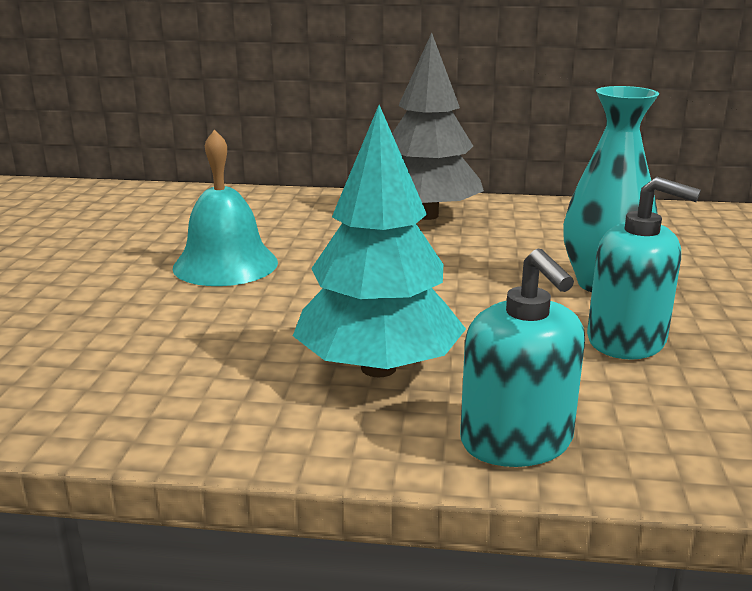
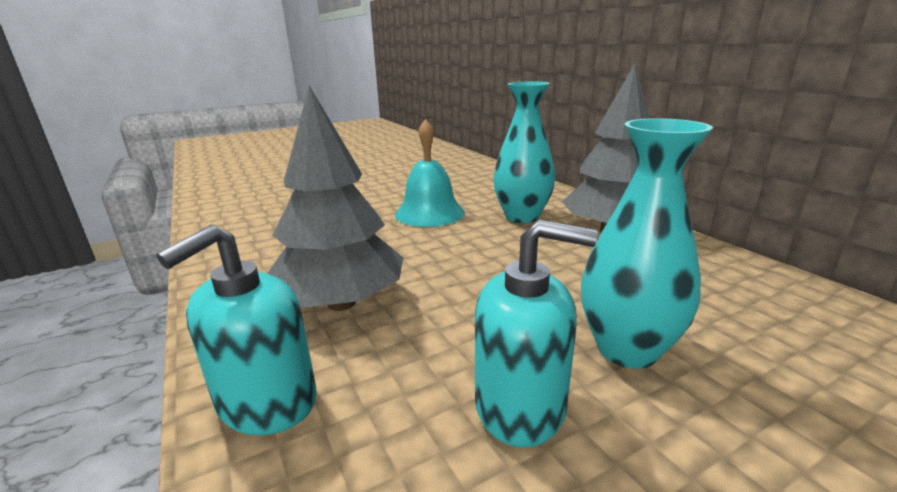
camera: 55 degrees right, 0 degrees up
turquoise tree [293,105,466,377] -> grey tree [268,86,403,311]
turquoise soap dispenser [587,177,701,360] -> turquoise soap dispenser turned 75 degrees counterclockwise [475,220,598,447]
none -> turquoise vase [493,81,555,223]

